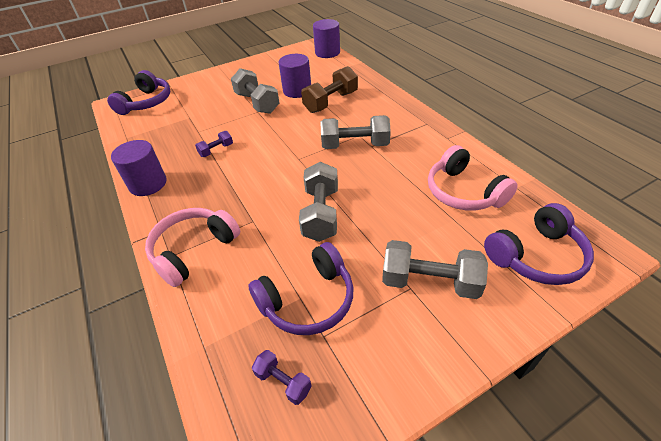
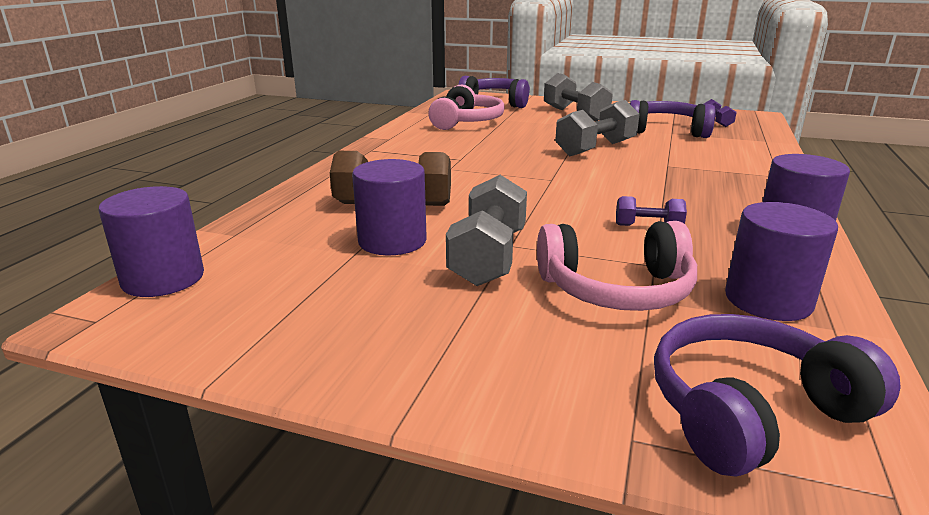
camera: 135 degrees left, 20 degrees down
pink headphones [145,208,240,287] -> pink headphones moved to [537,221,697,311]
grey dumbbell [320,115,391,149] -> none
none -> purple cylinder [725,202,838,321]

